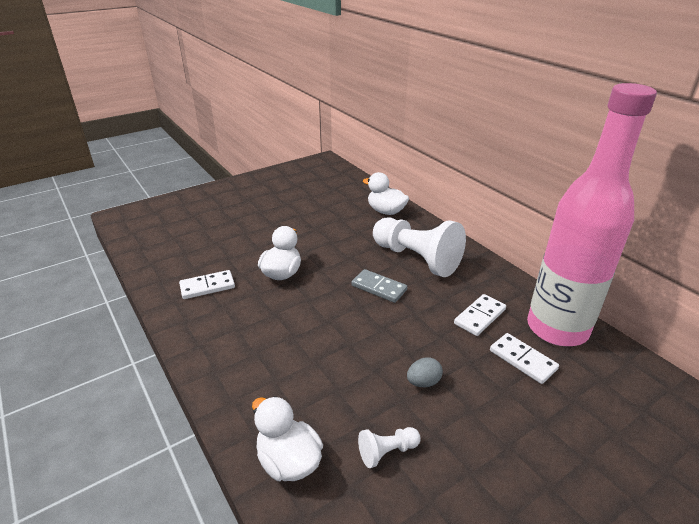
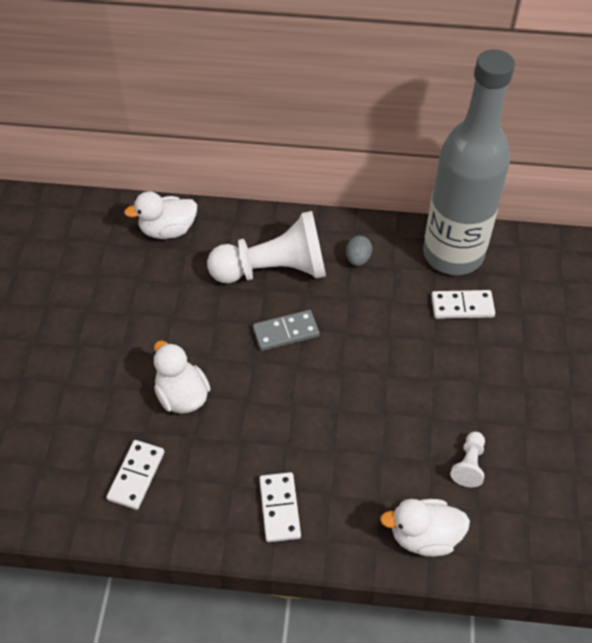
camera: 50 degrees left, 20 degrees up
grey egg [407,357,443,388] -> grey egg moved to [346,236,372,266]
white domino [454,294,506,336] -> white domino moved to [259,472,301,542]
pink bottle [527,83,657,346] -> grey bottle [423,49,515,275]

